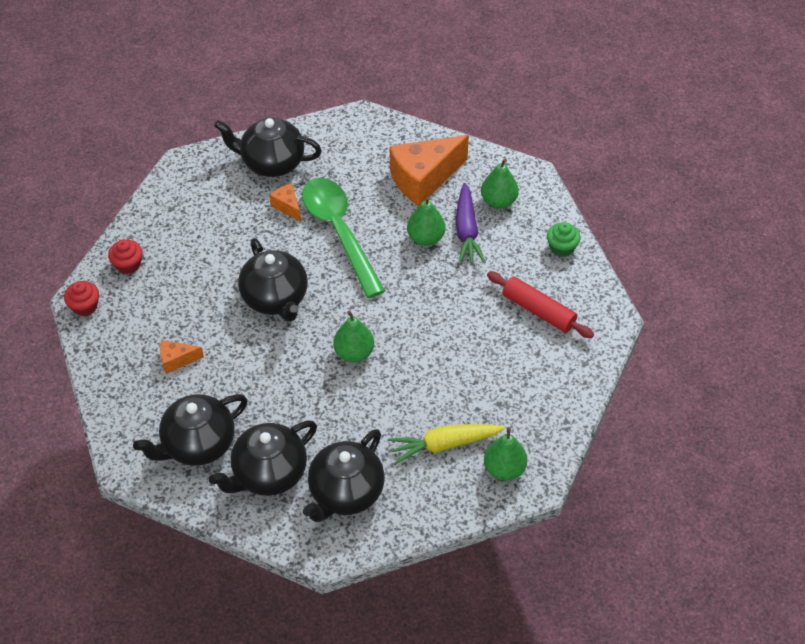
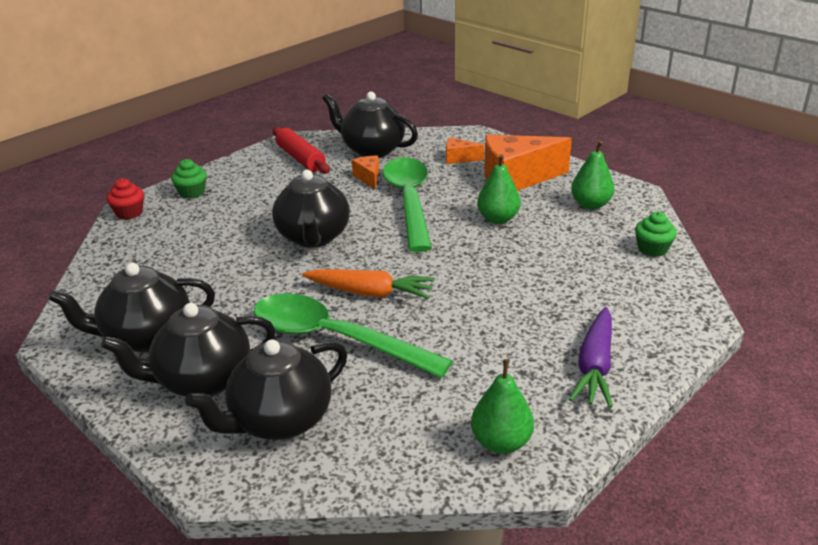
camera: 20 degrees right, 20 degrees down
red cupcake [108,239,143,274] -> green cupcake [171,159,207,199]
orange cheese [160,340,204,374] -> orange cheese moved to [446,137,484,164]
green pear [333,311,374,362] -> orange carrot [302,269,435,299]
yellow carrot [388,424,505,464] -> none
purple carrot [455,183,486,264] -> purple carrot moved to [569,307,612,408]
red rolling pin [487,272,594,338] -> red rolling pin moved to [272,127,330,174]
none -> green spoon [254,293,452,378]

